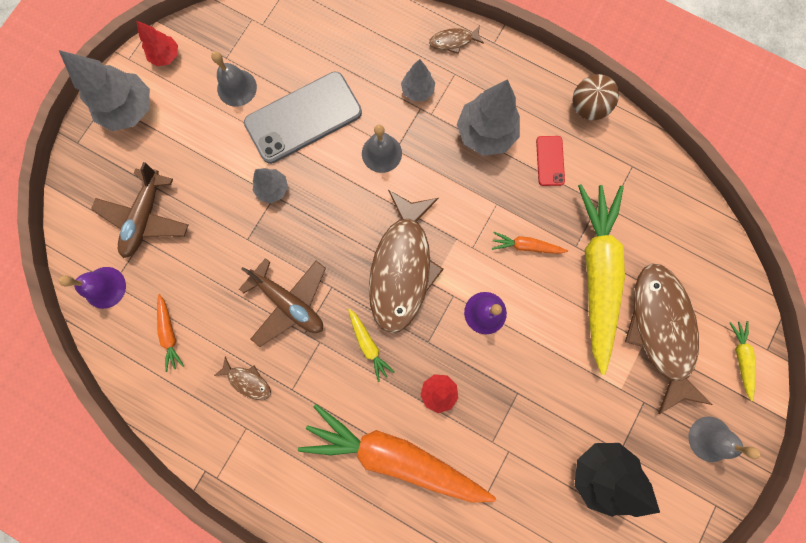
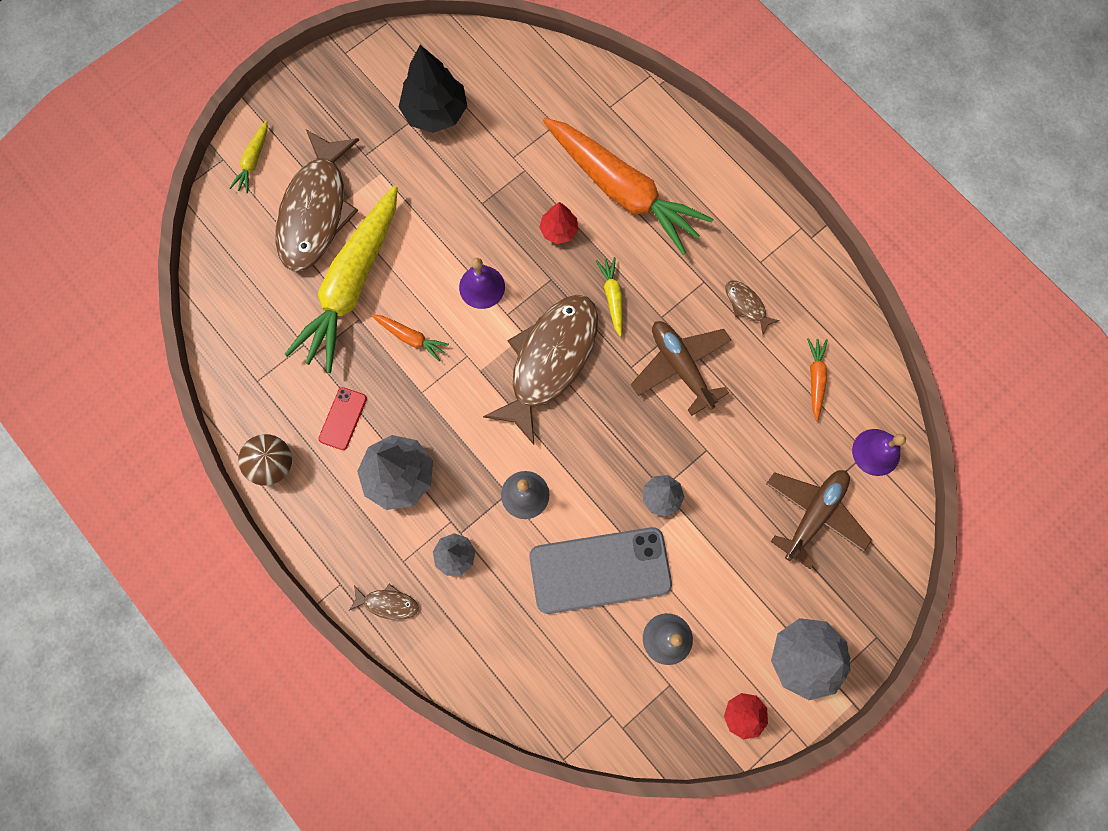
camera: 160 degrees left, 5 degrees down
grey bell [688,416,761,462] -> none

